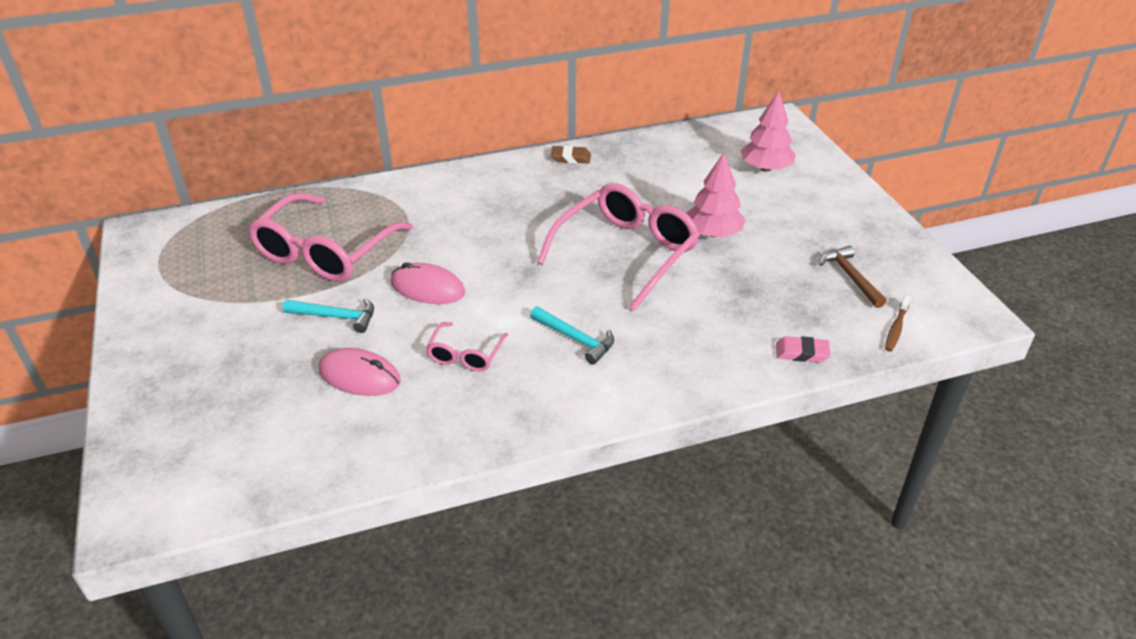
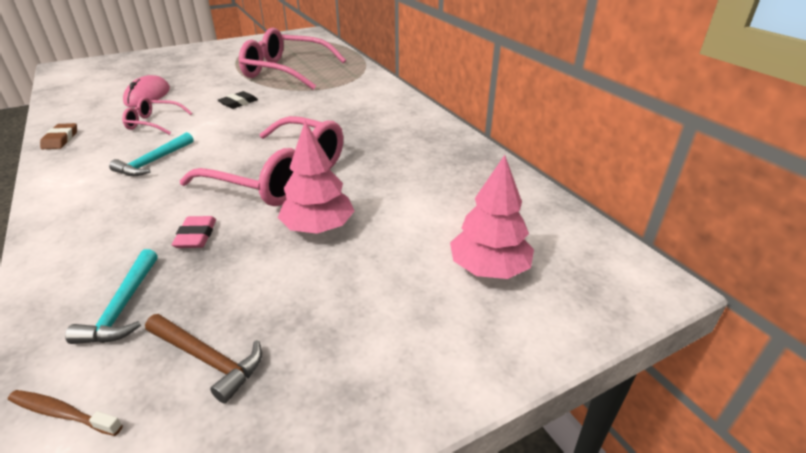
camera: 80 degrees right, 5 degrees down
turquoise hammer [283,298,374,333] -> turquoise hammer moved to [65,249,158,344]
pink mouse [391,262,465,304] -> black eraser [218,91,258,109]
brown eraser [551,145,591,163] -> brown eraser moved to [40,123,77,149]
pink eraser [776,336,830,362] -> pink eraser moved to [172,216,216,248]
brown hammer [819,245,887,308] -> brown hammer turned 60 degrees clockwise [145,314,262,403]

